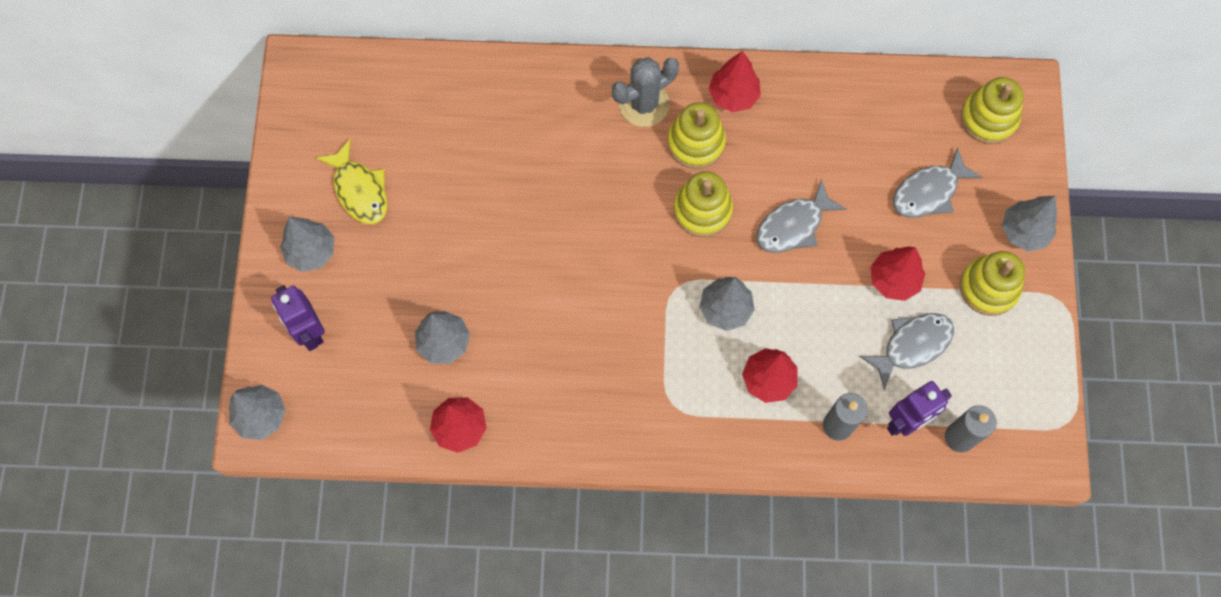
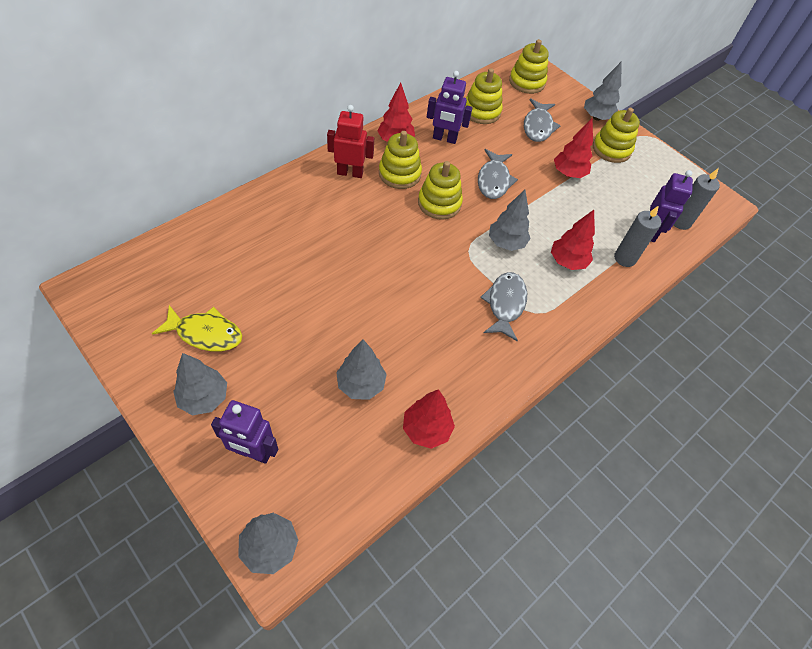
camera: 50 degrees left, 15 degrees down
grey cactus [612,57,679,127] -> red robot [327,105,374,178]
grey fish [860,313,954,390] -> grey fish moved to [480,272,527,341]
none -> purple robot [427,71,473,144]
none -> yellow stacking toy [465,68,503,124]

